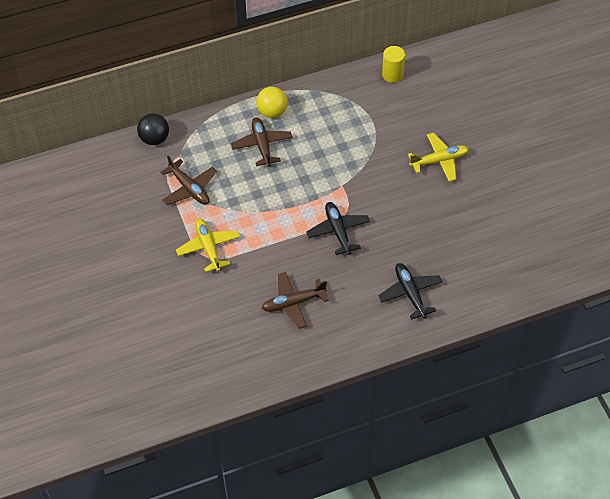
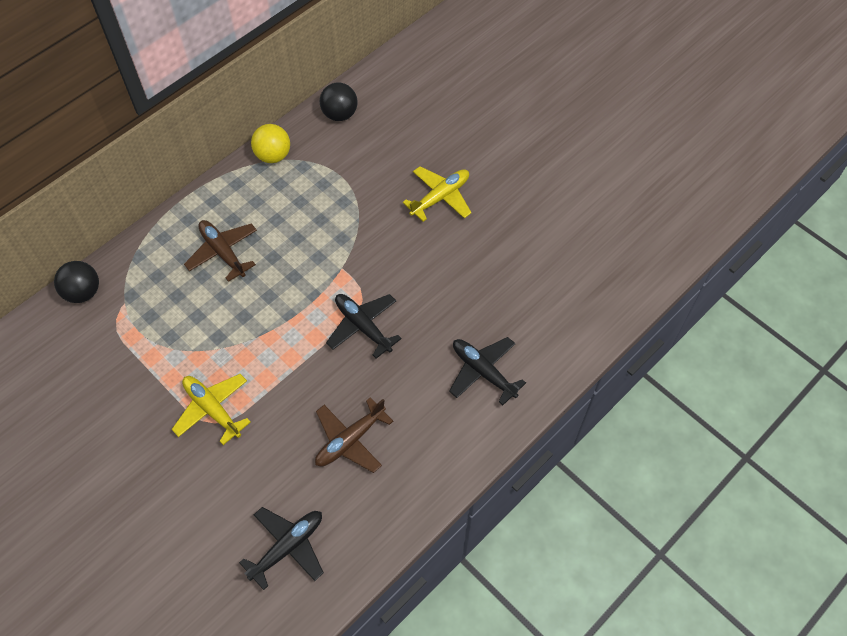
camera: 25 degrees left, 5 degrees up
brown plane [161,156,217,205] -> none
yellow ball [256,87,287,118] -> yellow ball moved to [251,124,290,163]
yellow cylinder [382,46,405,83] -> black ball [320,83,358,121]
none -> black plane [239,507,324,590]

